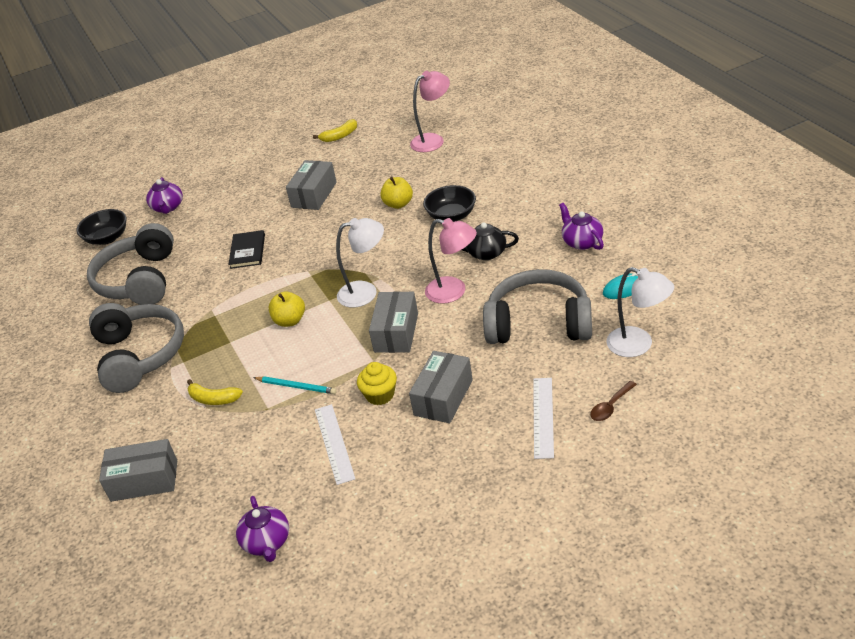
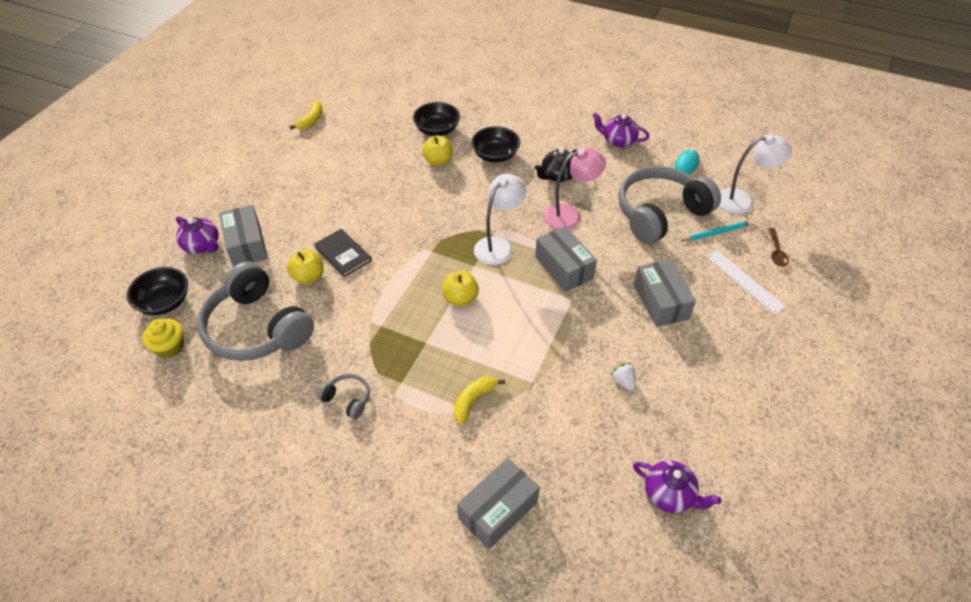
camera: 45 degrees left, 10 degrees up
grey headphones [89,303,184,393] -> grey headphones [317,373,370,419], size x0.42
yellow banana [187,379,243,405] -> yellow banana turned 150 degrees clockwise [454,376,505,425]
turquoise pencil [253,376,337,394] -> turquoise pencil moved to [681,220,752,241]
grey box [286,160,337,210] -> grey box moved to [219,205,268,267]
white ruler [315,404,355,485] -> white strawberry [610,363,636,391]
yellow cupcake [357,362,397,405] -> yellow cupcake moved to [142,319,184,358]
pink lamp [410,71,450,152] -> none
none -> yellow apple [287,250,324,284]
none -> black bowl [413,102,460,136]

